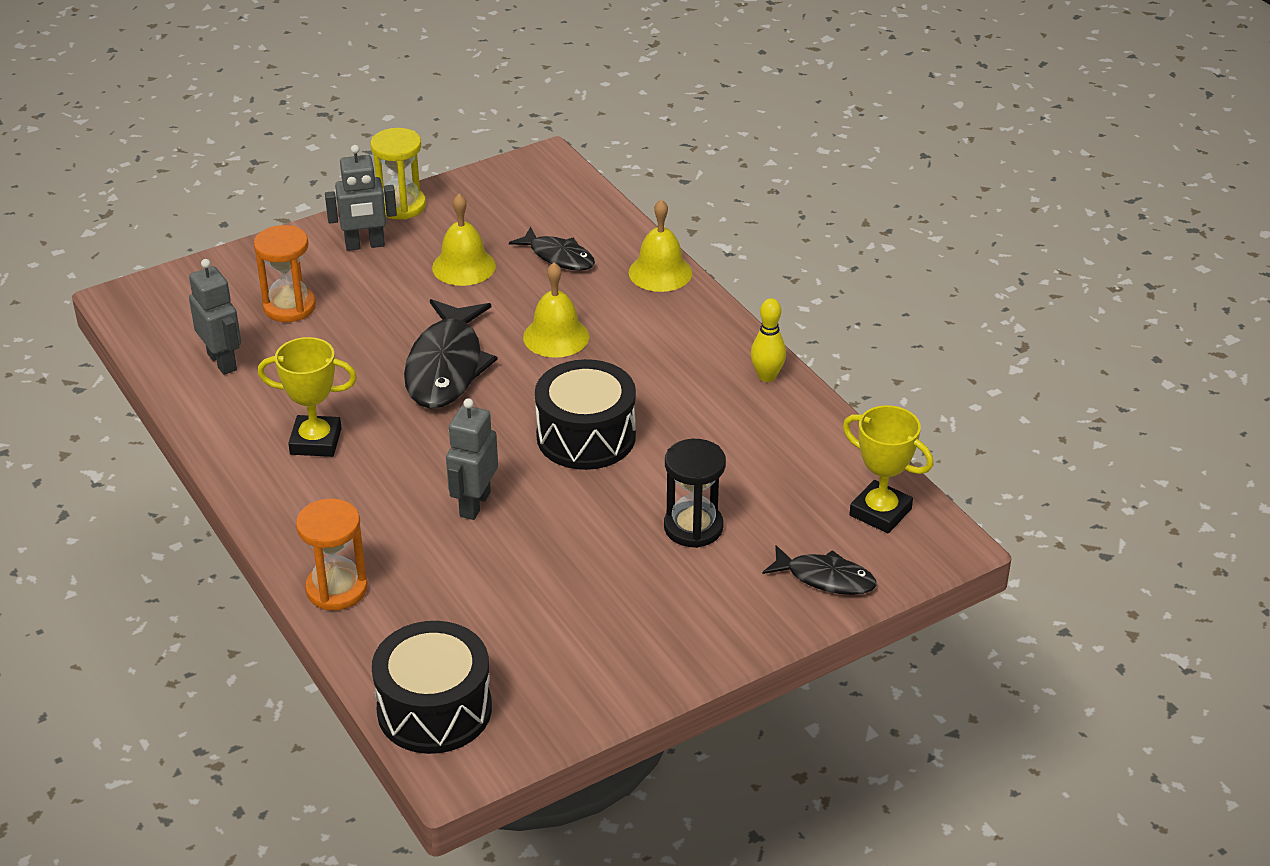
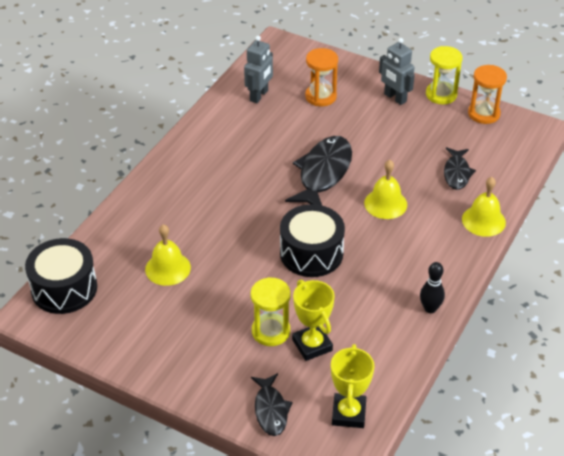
camera: 60 degrees right, 5 degrees up
yellow trophy [258,337,357,457] -> yellow trophy moved to [292,280,335,361]
orange hourglass [296,499,368,610] -> orange hourglass moved to [468,65,507,124]
black fish [404,299,498,409] -> black fish turned 135 degrees clockwise [285,136,352,205]
yellow bell [432,194,496,286] -> yellow bell moved to [145,224,191,286]
grey robot [446,398,498,520] -> none
black hourglass [664,439,726,548] -> yellow hourglass [251,277,291,346]
yellow bowling pin [751,298,786,382] -> black bowling pin [420,262,445,313]

